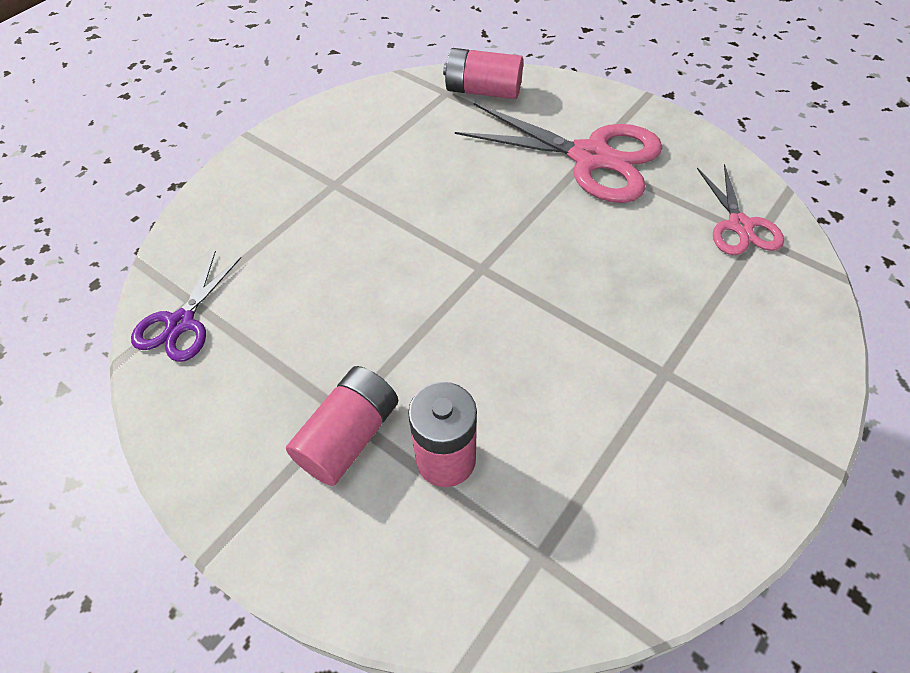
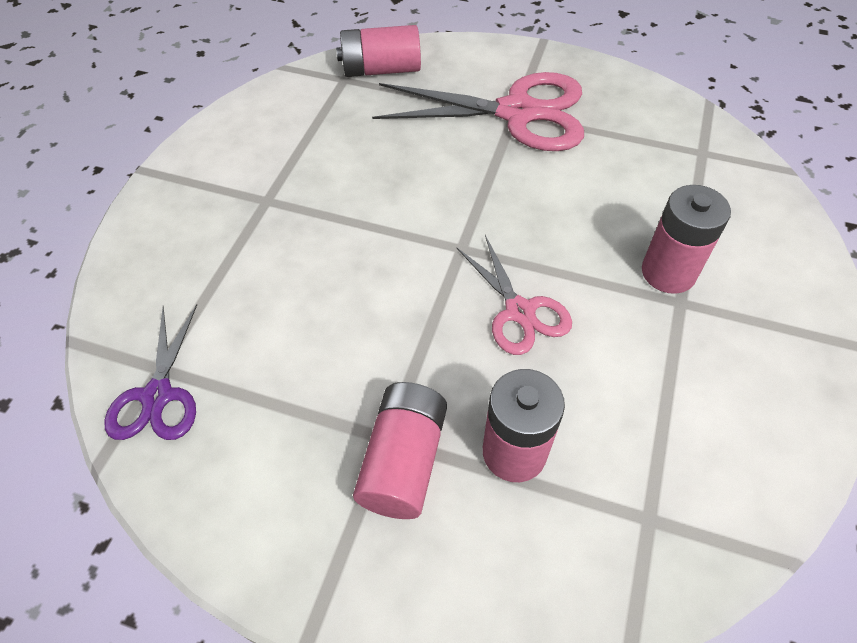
camera: 20 degrees left, 0 degrees up
pink scissors [697,164,784,255] -> pink scissors moved to [457,235,572,355]
none -> pink battery [642,185,731,294]

